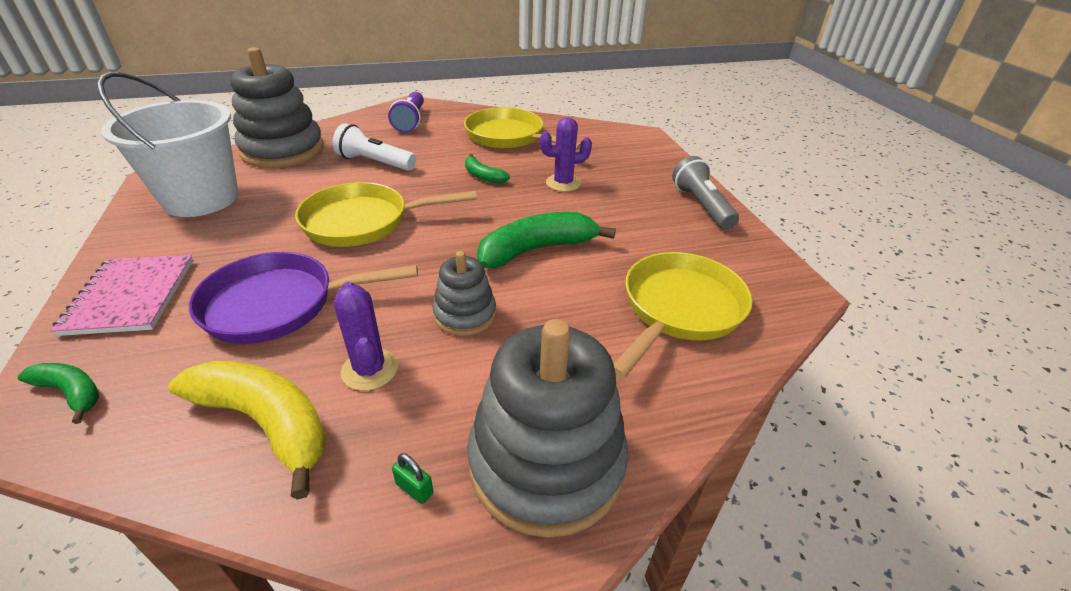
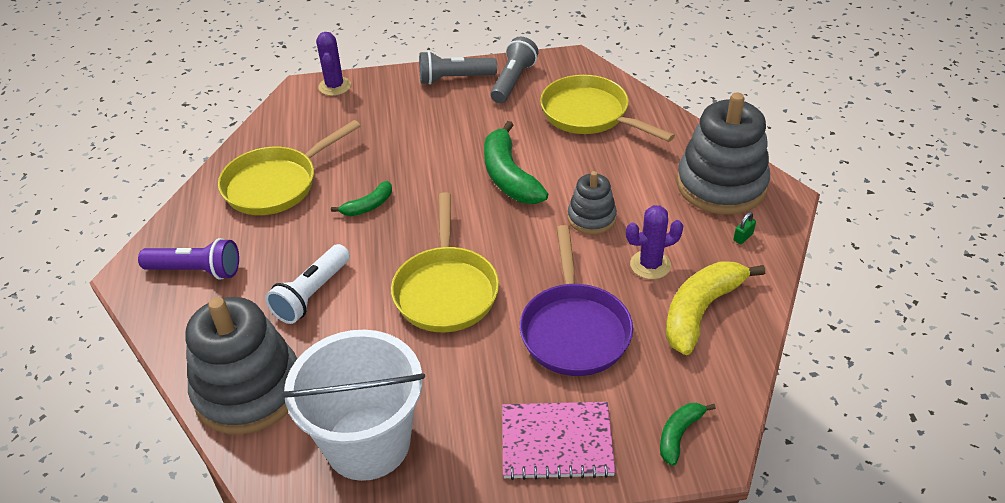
camera: 80 degrees left, 5 degrees up
purple cactus [540,117,592,192] -> purple cactus moved to [316,32,351,96]
none -> grey flashlight [491,37,539,103]

